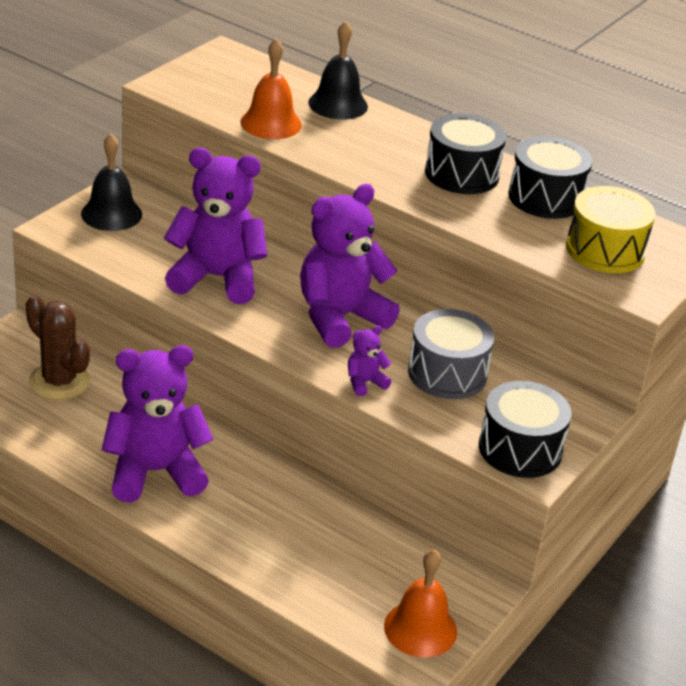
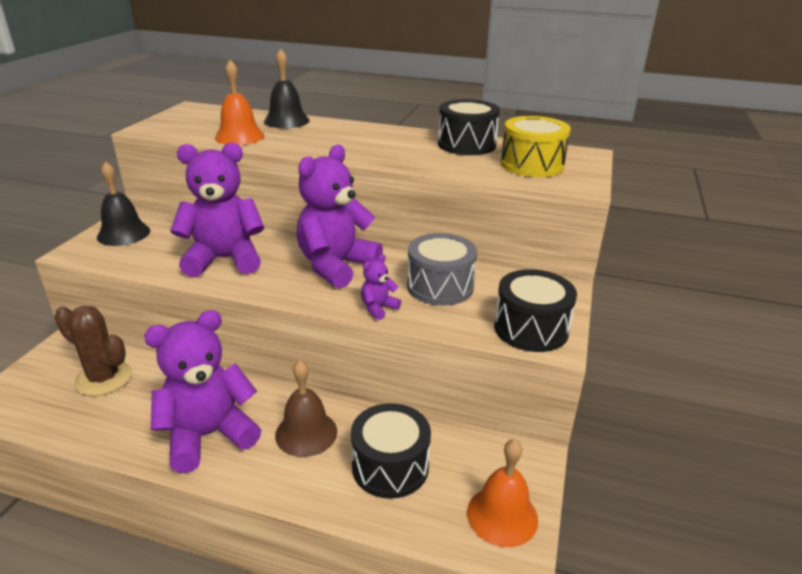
camera: 15 degrees left, 5 degrees down
black drum [425,113,506,194] -> black drum moved to [351,403,431,499]
none -> brown bell [275,360,337,457]

